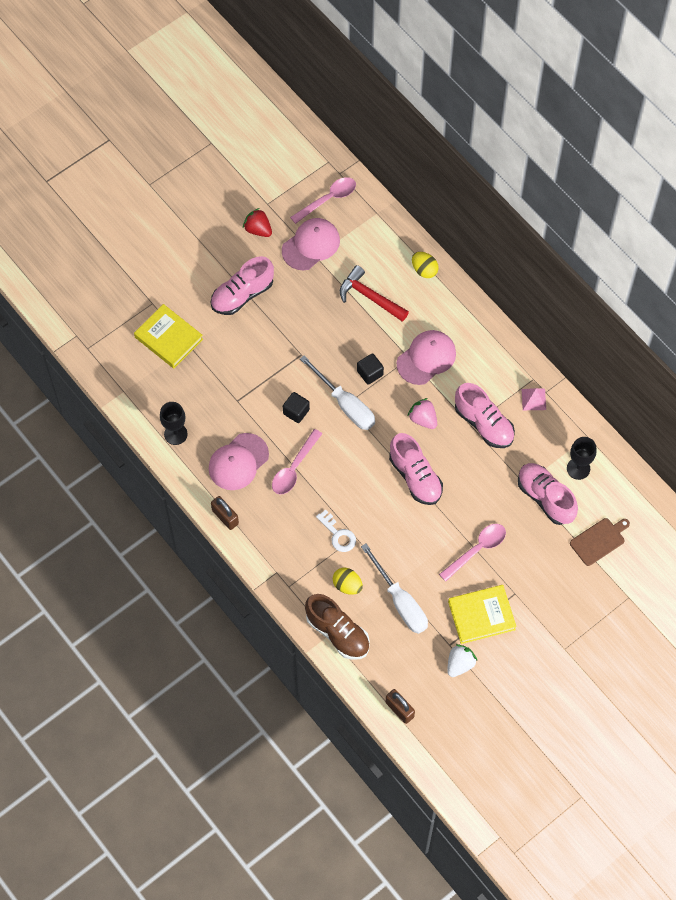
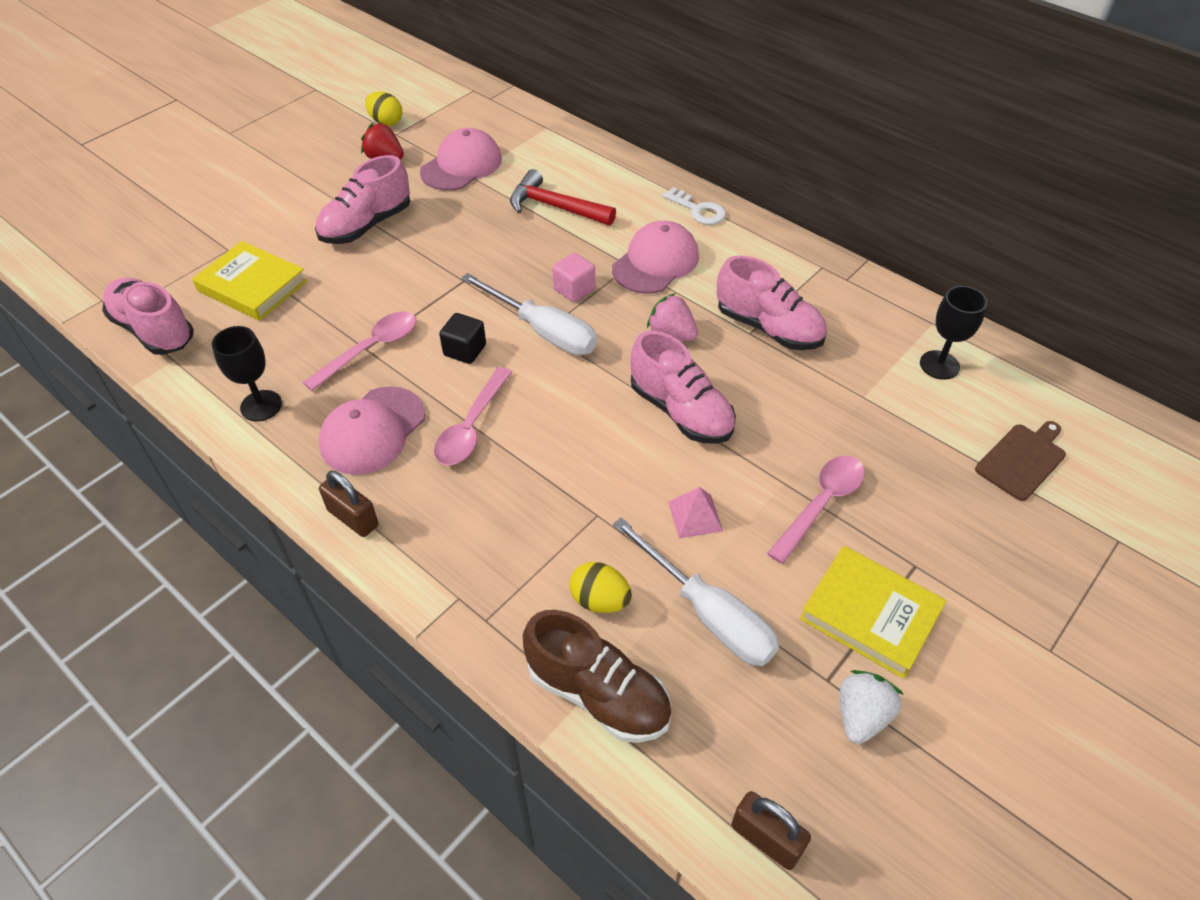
camera: 10 degrees left, 15 degrees down
pink spoon [290,177,356,224] -> pink spoon moved to [303,311,417,391]
white key [316,509,356,552] -> white key moved to [663,187,726,225]
black cube [357,353,384,385] -> pink cube [552,253,595,302]
yellow egg [412,252,439,278] -> yellow egg moved to [365,92,402,126]
yellow book [448,585,517,644] -> yellow book turned 60 degrees clockwise [800,546,947,679]
pink shoe [518,463,578,525] -> pink shoe moved to [102,277,194,355]
pink pyramid [521,388,546,410] -> pink pyramid moved to [668,487,723,539]

